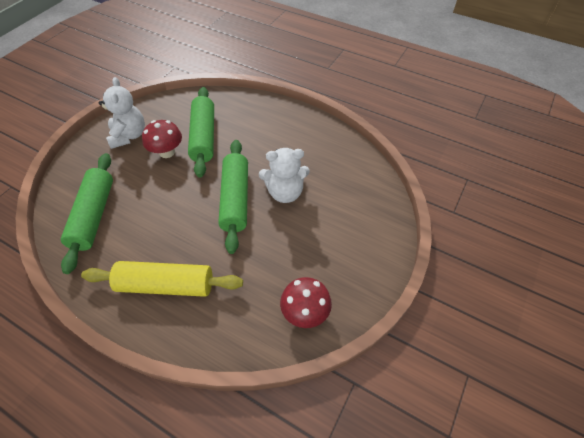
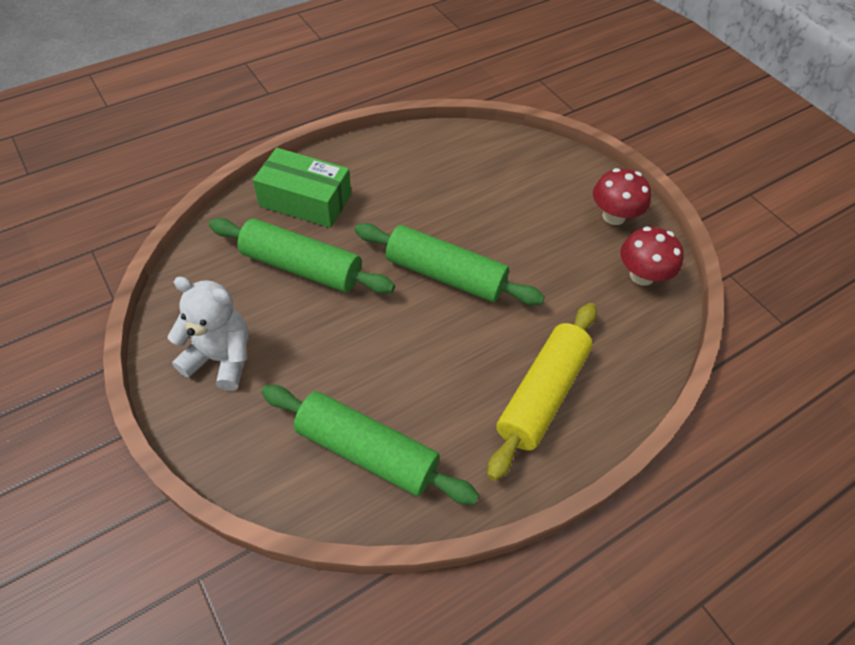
camera: 65 degrees left, 0 degrees up
red mushroom [142,120,182,158] -> red mushroom moved to [593,168,651,225]
white teddy bear [259,148,310,203] -> none
none -> green box [253,148,351,228]

